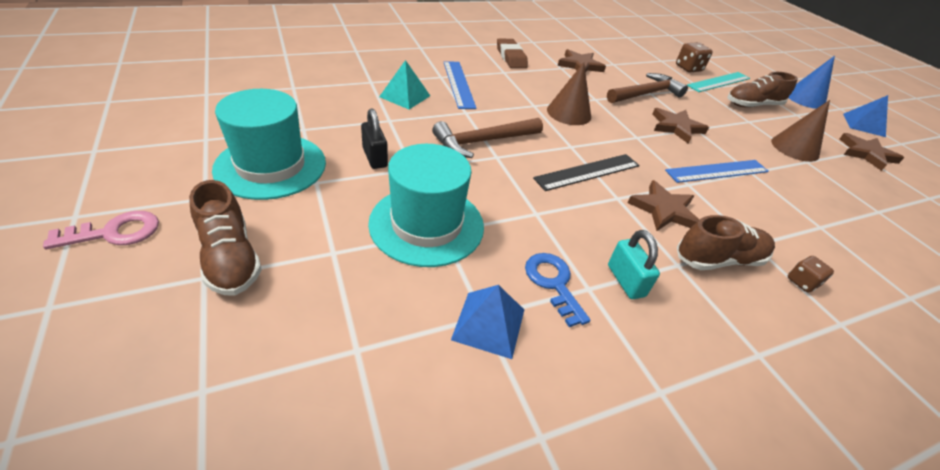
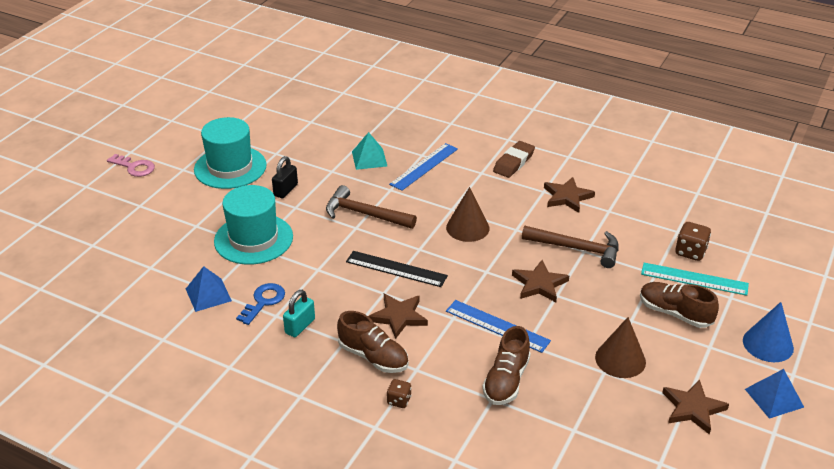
camera: 55 degrees right, 5 degrees down
brown shoe [189,180,262,295] -> brown shoe moved to [483,326,531,405]

